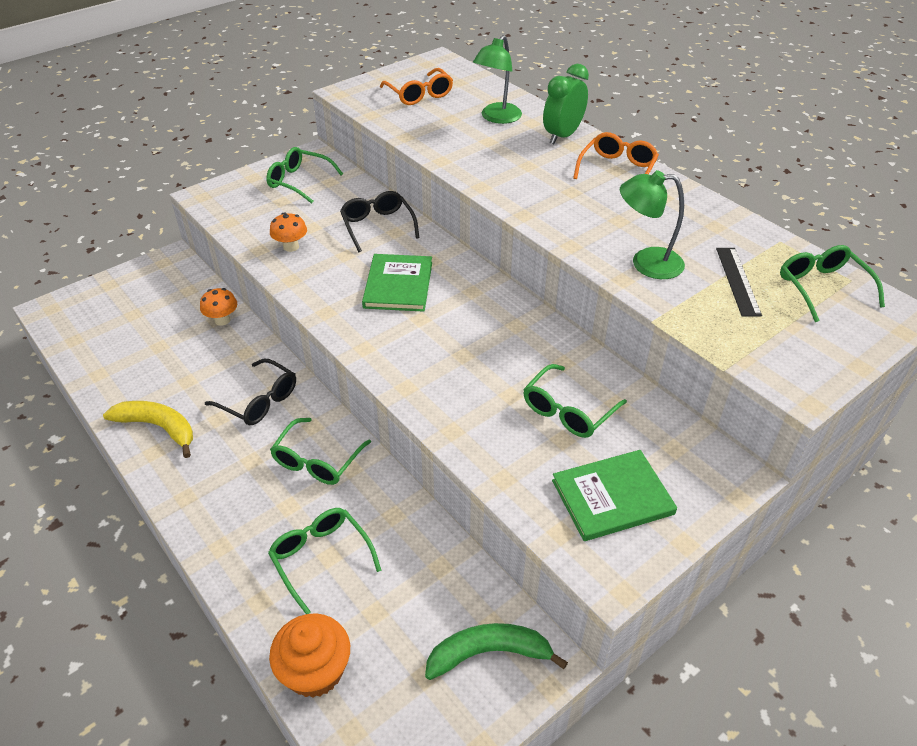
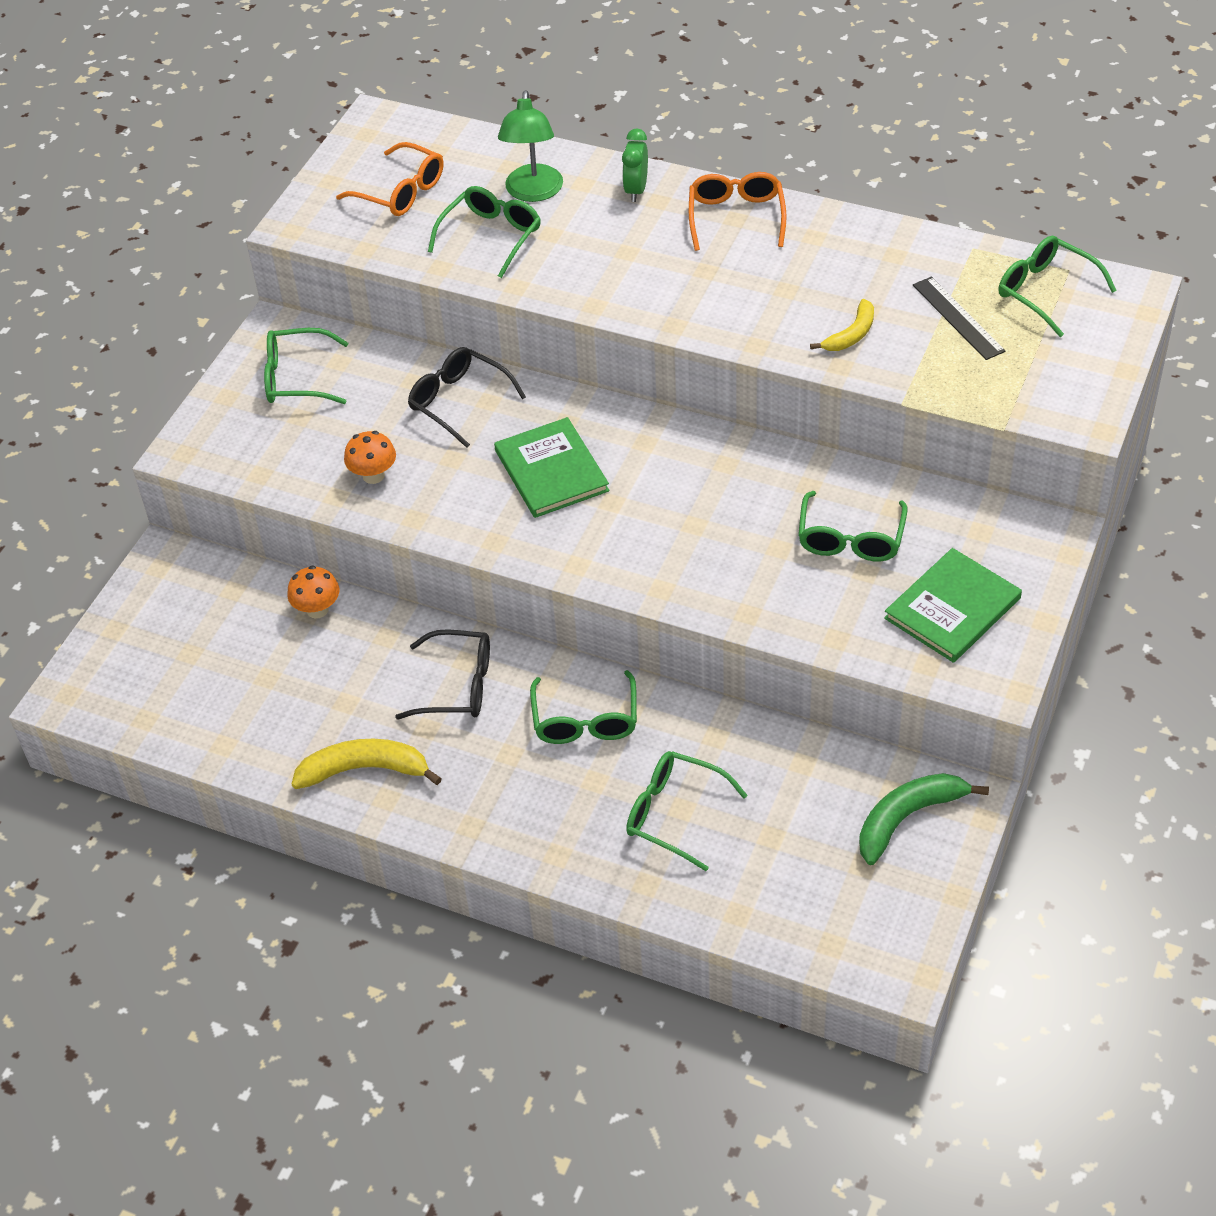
camera: 25 degrees left, 5 degrees up
orange cupcake [269,613,350,698] -> none
green clock [543,64,589,144] -> green clock [622,129,648,202], size x0.66
green lamp [620,170,685,279] -> yellow banana [810,299,874,351]
none -> green glasses [428,186,541,278]

